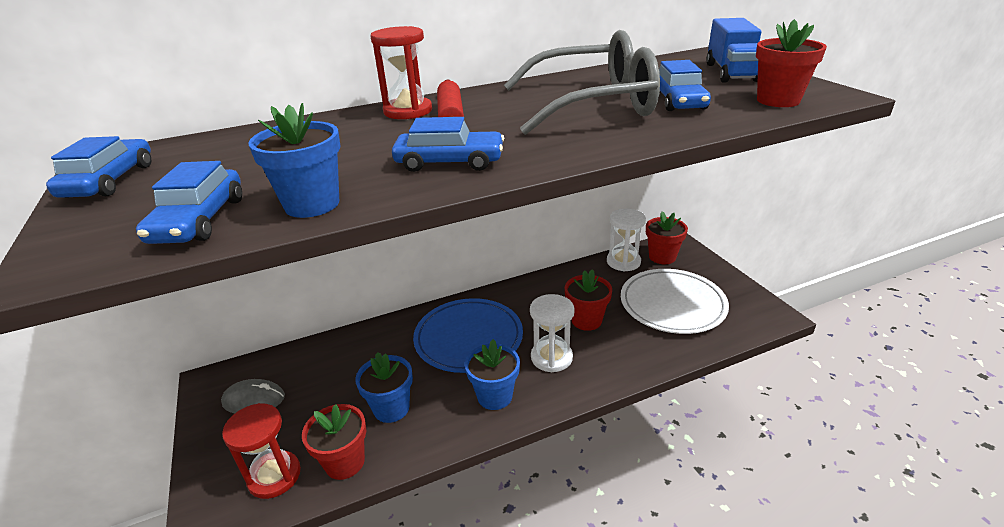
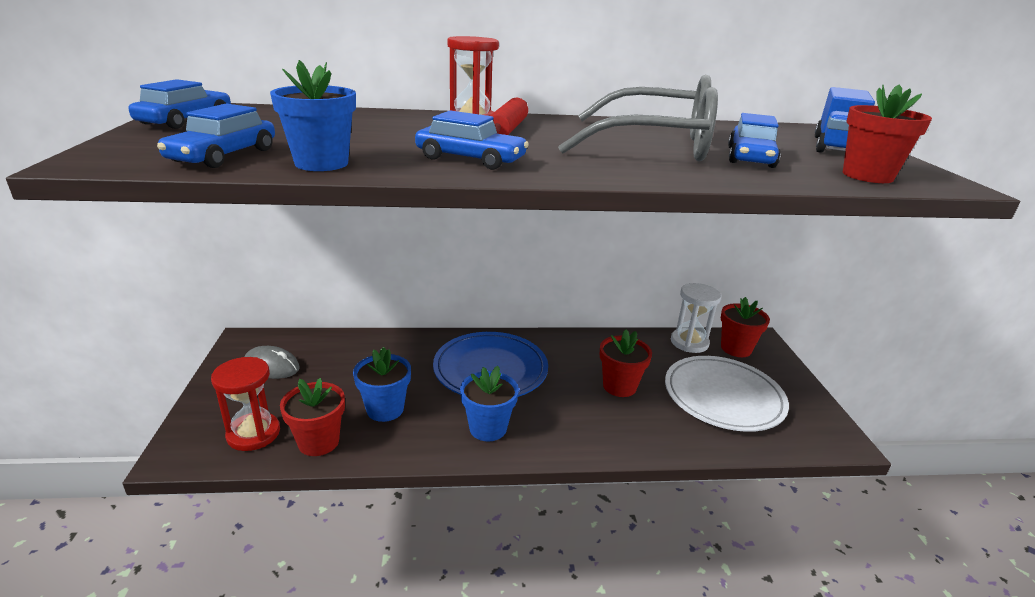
camera: 15 degrees right, 5 degrees down
white hourglass [530,294,575,372] -> none

